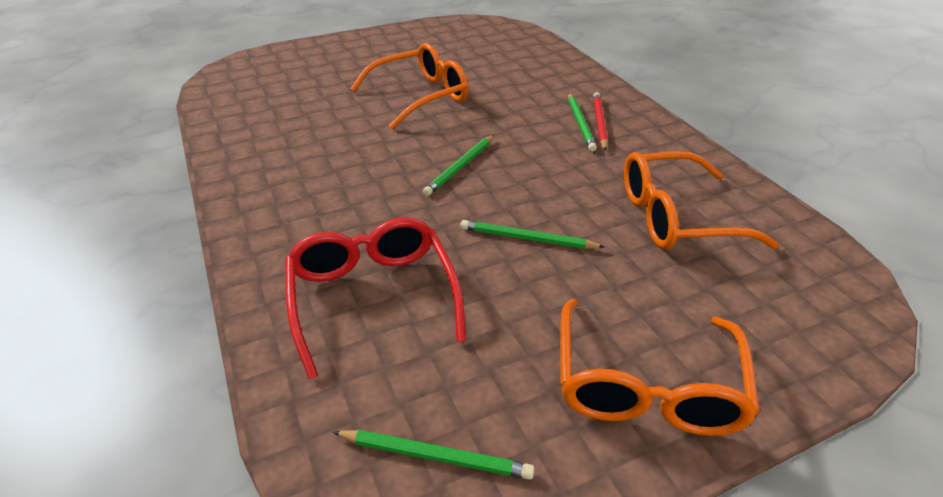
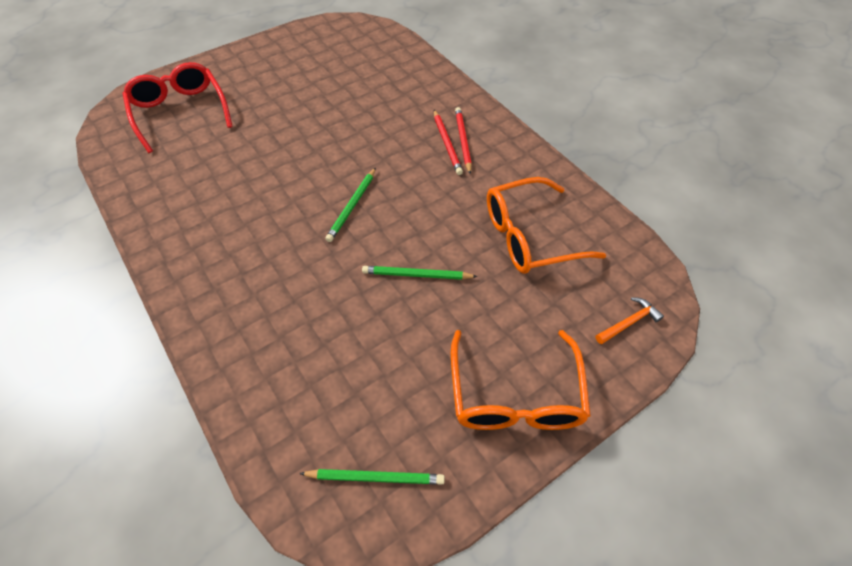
camera: 10 degrees left, 15 degrees up
red glasses [285,217,466,379] -> red glasses moved to [123,62,233,153]
orange glasses [350,43,469,130] -> none
green pencil [568,93,597,151] -> red pencil [434,110,463,175]
none -> orange hammer [595,297,664,344]

